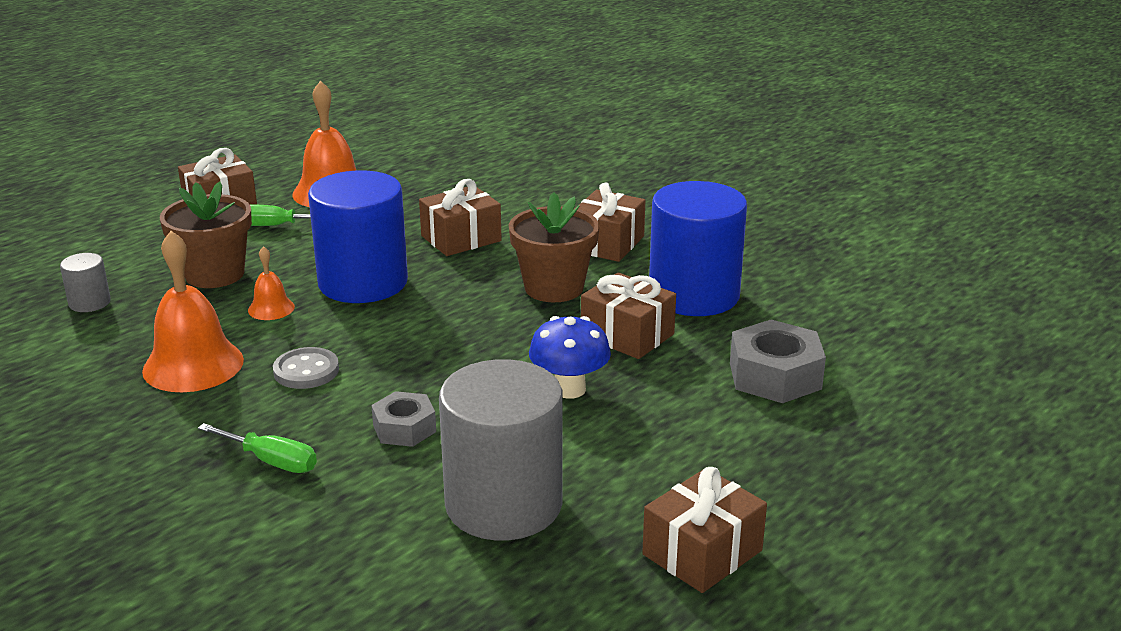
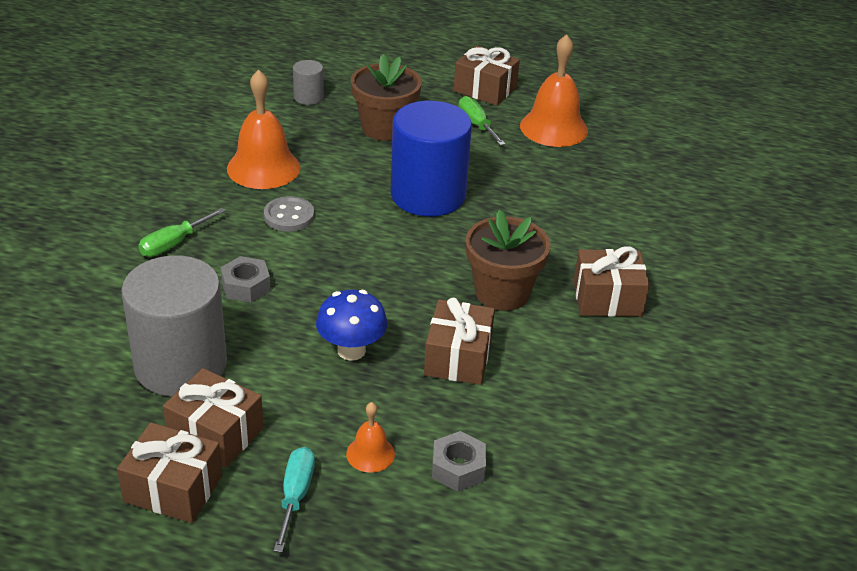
camera: 60 degrees right, 10 degrees up
green screwdriver [198,423,317,473] -> green screwdriver turned 45 degrees clockwise [138,208,226,257]
orange bell [248,246,295,320] -> orange bell moved to [346,402,395,473]
brown gift [419,179,502,256] -> brown gift moved to [163,368,263,468]
blue cylinder [649,181,747,316] -> none
grey nut [730,319,826,403] -> grey nut [432,431,486,491], size x0.62
none -> turquoise screwdriver [274,447,315,552]

